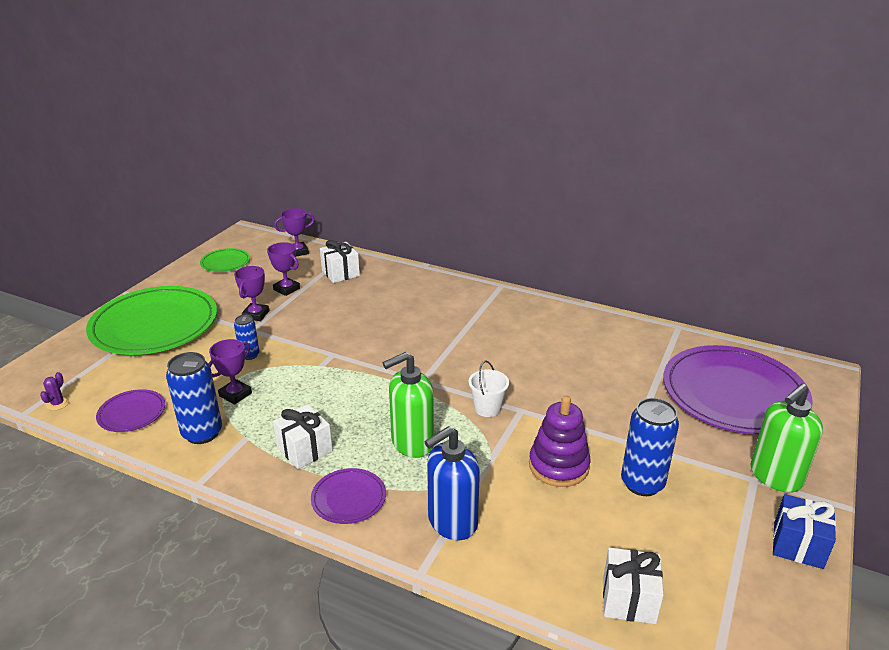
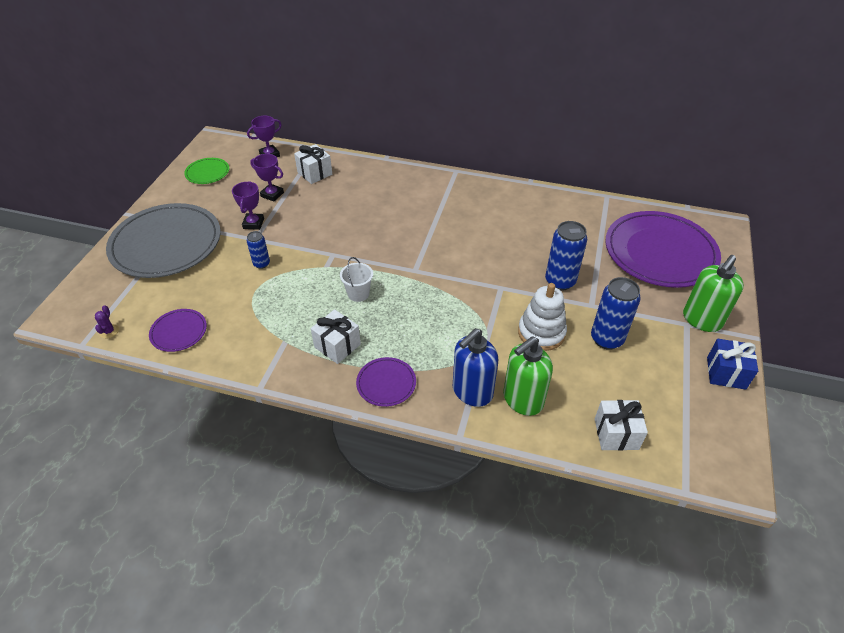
camera: 10 degrees left, 15 degrees up
green plate [86,286,217,355] -> grey plate [106,203,221,278]
blue can [166,352,222,444] -> blue can moved to [545,221,587,290]
purple trophy [208,339,252,405] -> none
green soap dispenser [383,352,434,458] -> green soap dispenser moved to [503,336,553,416]
white bucket [469,360,509,417] -> white bucket moved to [340,257,373,302]
purple stacking toy [529,396,591,487] -> white stacking toy [518,283,567,351]

